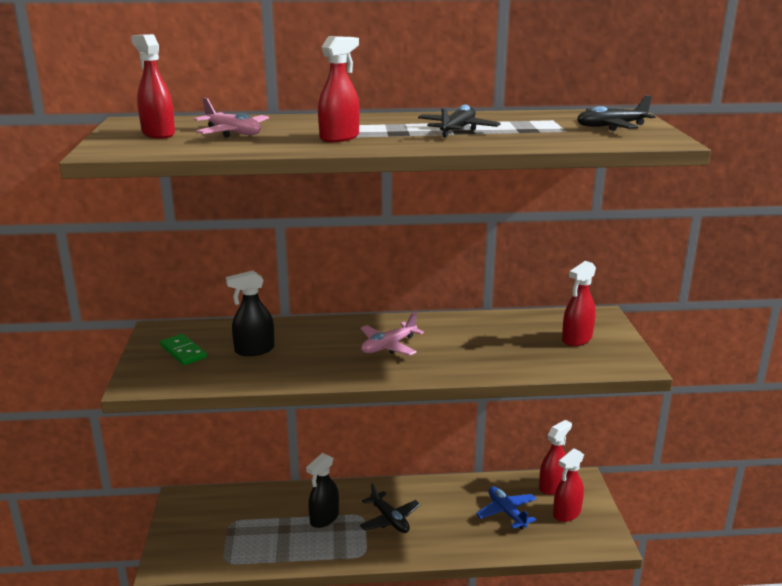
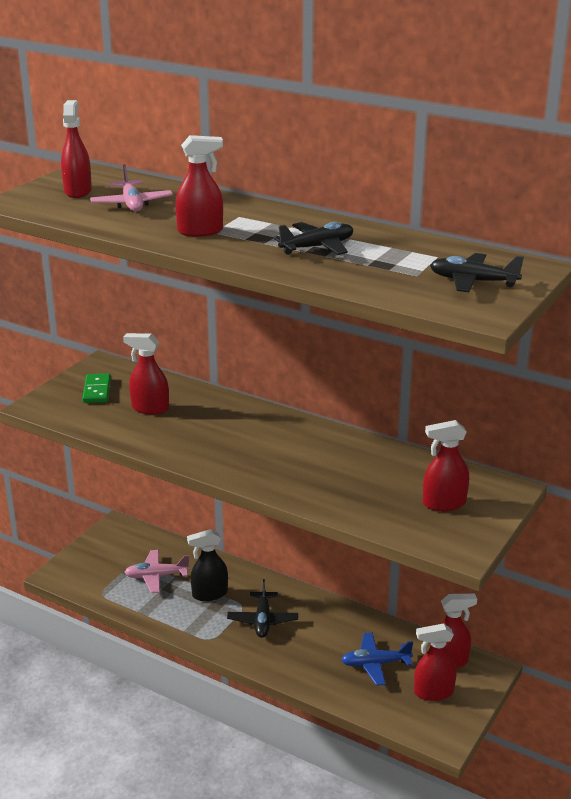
camera: 35 degrees right, 5 degrees up
black spray bottle [226,271,275,356] -> red spray bottle [123,333,169,415]
pink plane [360,312,424,356] -> pink plane moved to [124,550,190,593]
blue plane [476,486,537,530] -> blue plane turned 105 degrees counterclockwise [341,633,413,686]

